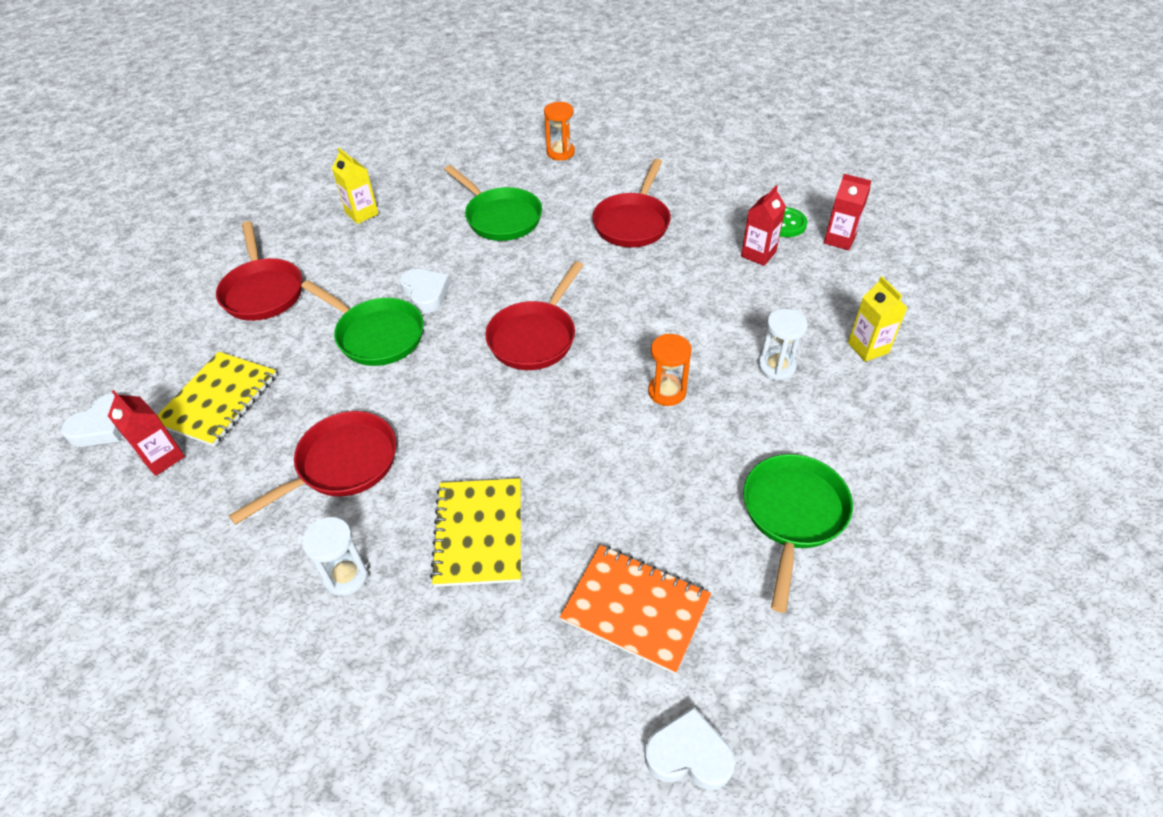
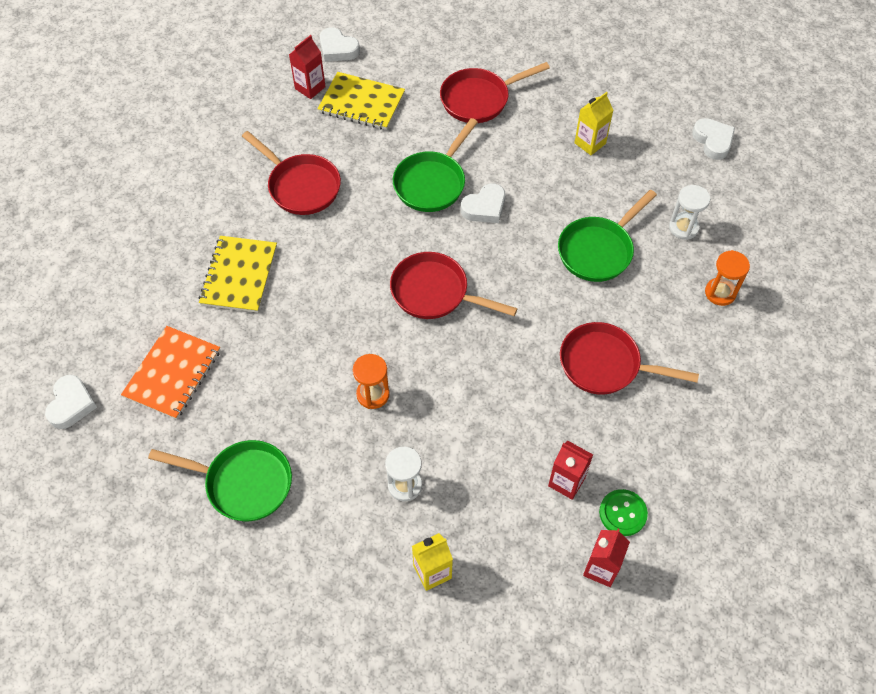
camera: 85 degrees right, 10 degrees up
white hourglass [302,517,369,596] -> white hourglass moved to [669,185,710,240]
yellow notebook [430,478,521,587] -> yellow notebook turned 75 degrees counterclockwise [199,236,277,313]
none -> white heart [692,118,735,160]

